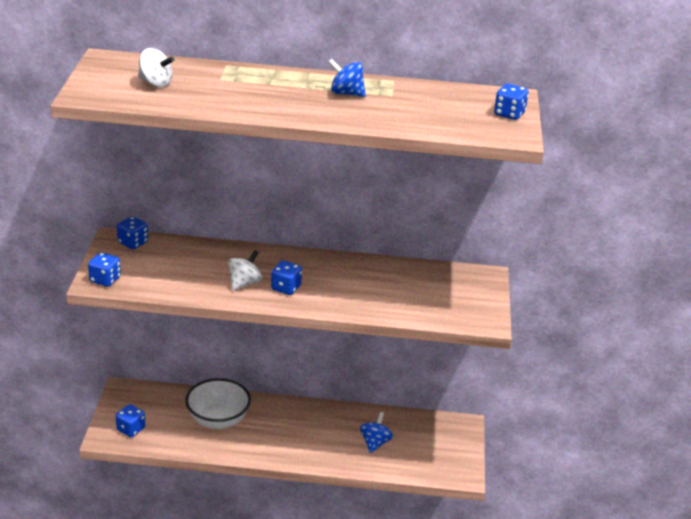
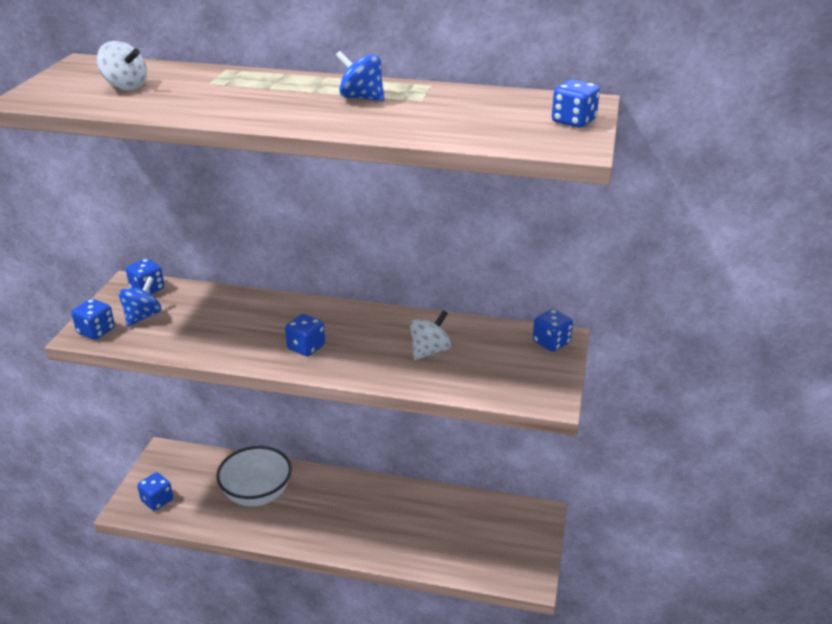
camera: 10 degrees right, 0 degrees up
white spinning top [228,250,262,291] -> white spinning top moved to [410,310,451,360]
blue spinning top [360,412,393,453] -> blue spinning top moved to [119,277,161,327]
none -> blue dice [533,309,573,352]

